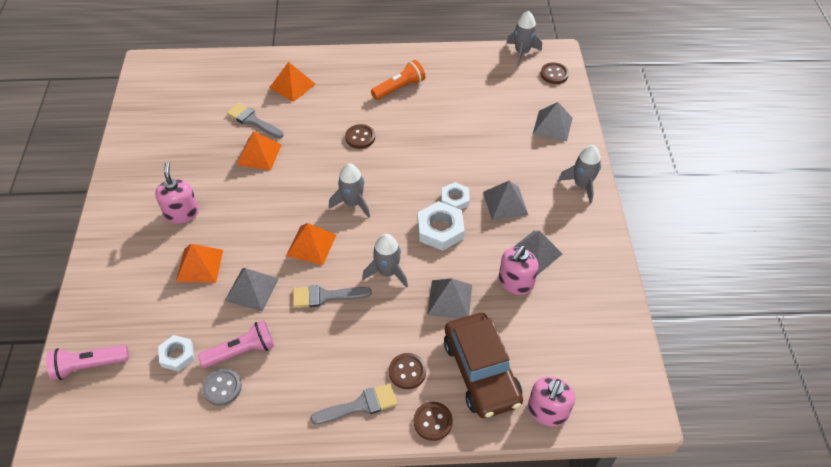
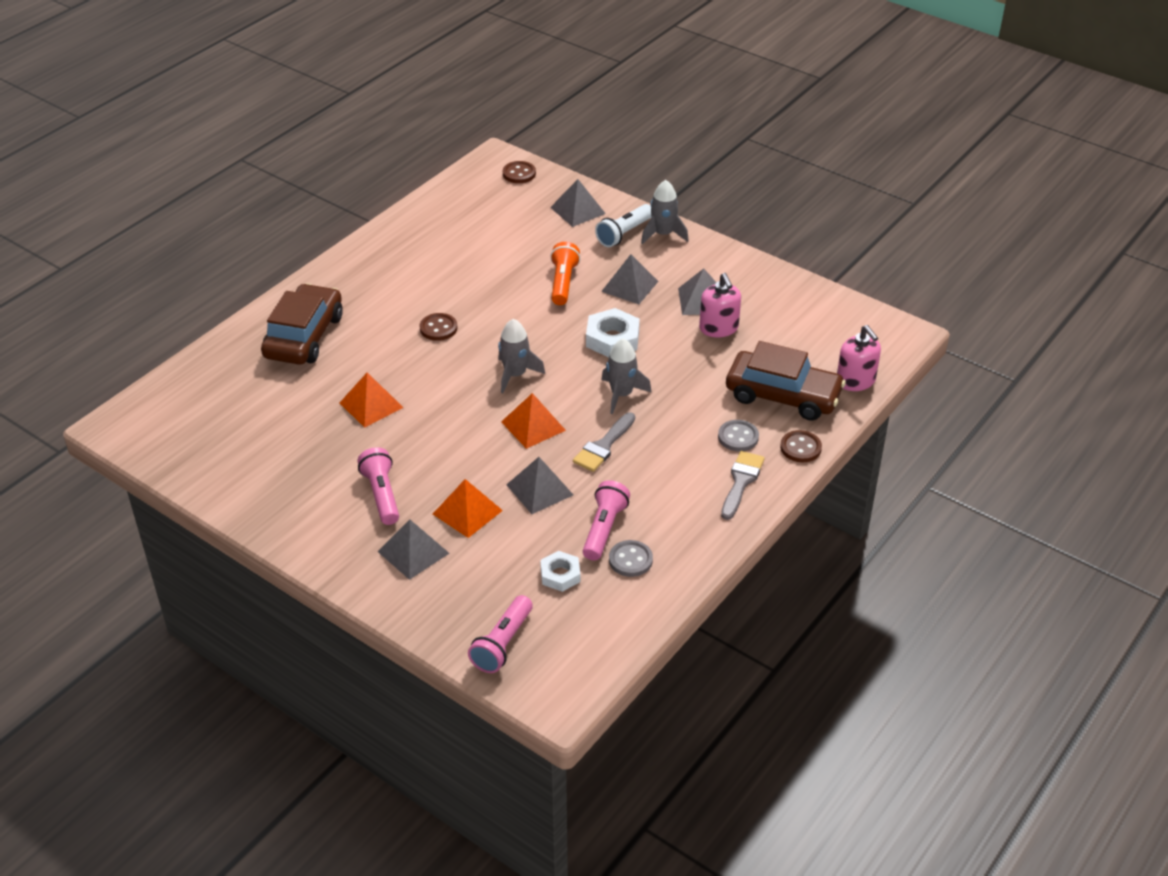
camera: 50 degrees left, 10 degrees down
pink soap dispenser [155,162,199,224] -> pink flashlight [357,447,399,525]
grey brush [227,103,283,138] -> none
orange pyramid [269,62,316,102] -> brown car [261,284,343,365]
orange flashlight [371,60,425,100] -> orange flashlight moved to [550,242,580,305]
brown button [389,353,426,389] -> grey button [718,420,759,452]
grey pyramid [427,278,472,319] -> grey pyramid moved to [378,519,449,580]
white nut [441,182,470,209] -> none
grey rocket [506,11,542,66] -> none
none -> white flashlight [595,204,652,247]

